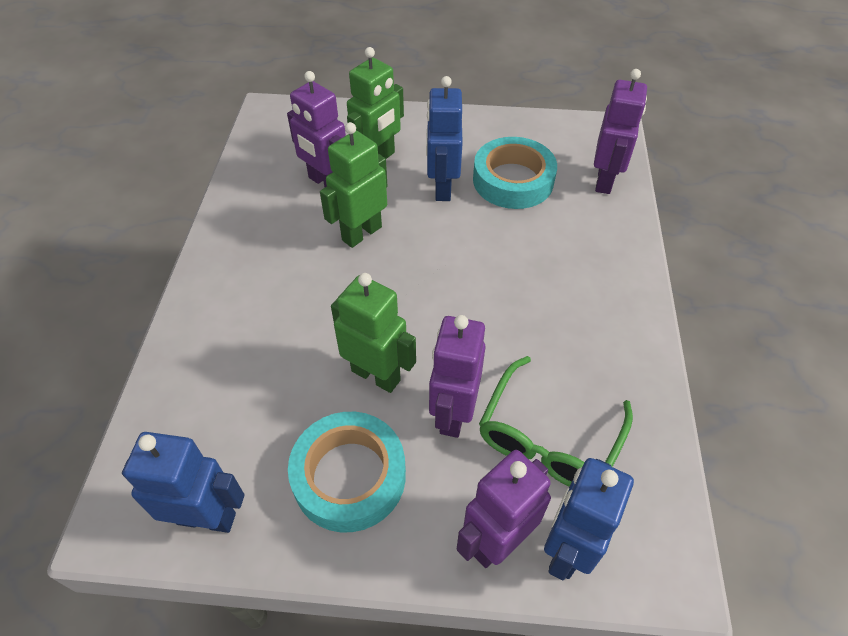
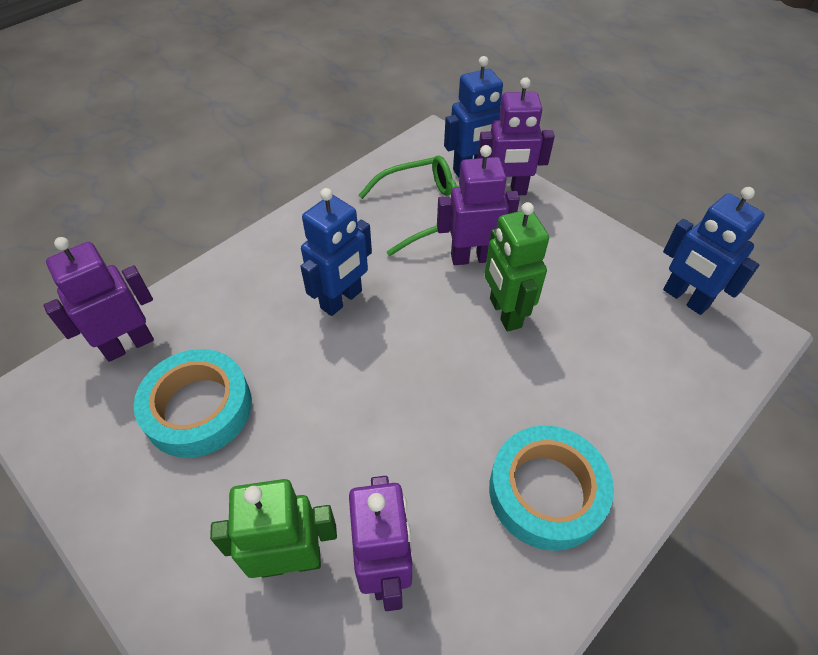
camera: 140 degrees left, 0 degrees up
turquoise tape [288,412,406,532] -> turquoise tape moved to [489,425,614,551]
green robot [320,122,388,248] -> none
blue robot [426,76,463,201] -> blue robot moved to [300,188,372,316]
purple robot [429,315,485,438] -> purple robot turned 150 degrees counterclockwise [437,145,520,265]

